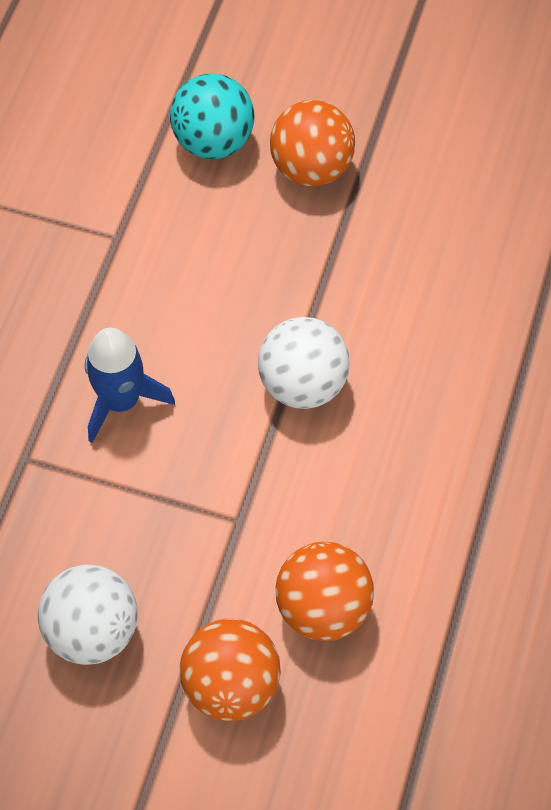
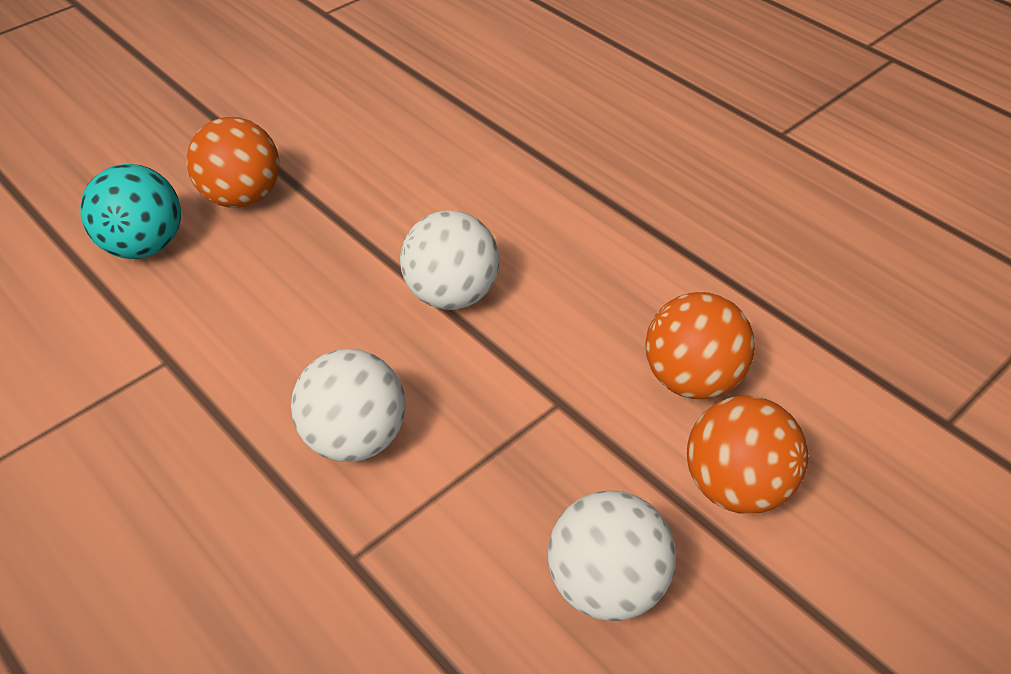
camera: 60 degrees left, 15 degrees down
blue rocket [85,328,175,443] -> white ball [291,349,406,462]

